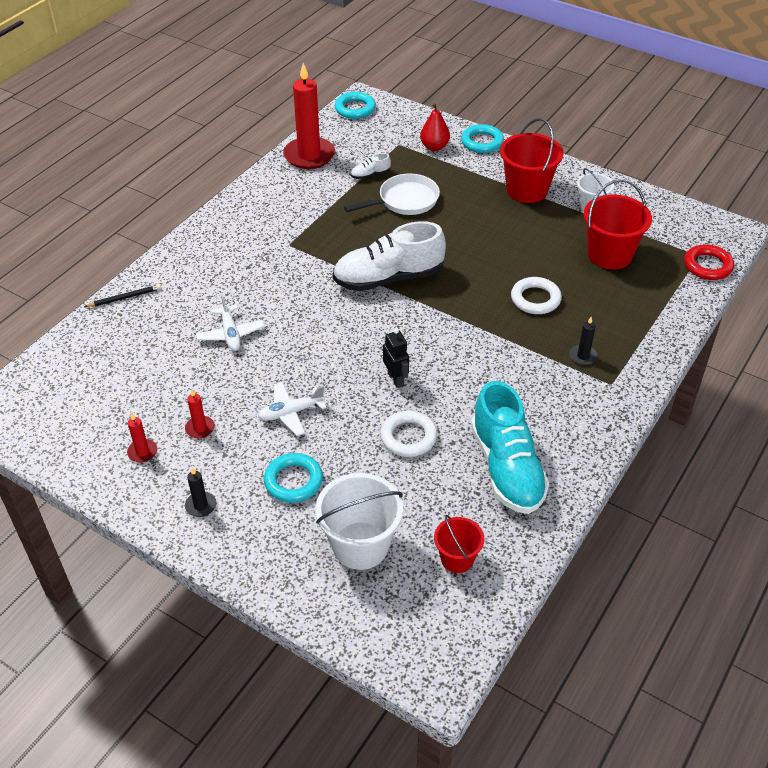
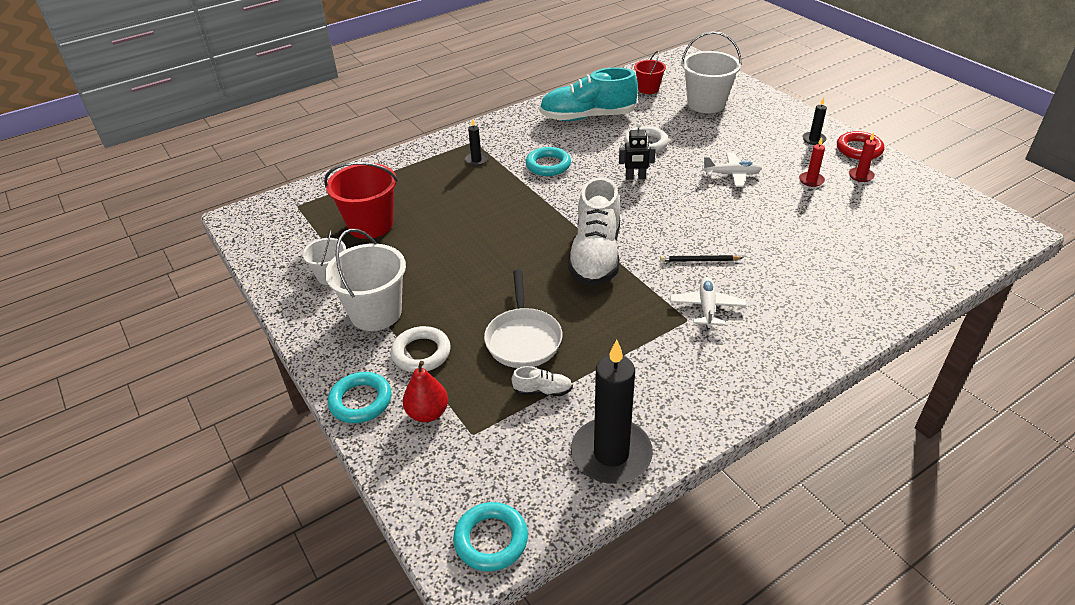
camera: 155 degrees left, 5 degrees down
black pencil [84,284,161,307] -> black pencil moved to [660,255,743,262]
white plane [196,295,264,351] -> white plane moved to [670,277,746,329]
turquoise ring [264,453,323,503] -> turquoise ring moved to [526,147,571,176]
red candle [283,63,335,169] -> black candle [571,340,653,484]
white shoe [333,221,446,291] -> white shoe turned 90 degrees clockwise [568,177,620,286]
white pan [344,174,440,215] -> white pan turned 90 degrees counterclockwise [484,270,562,368]
black robot [383,328,409,388] -> black robot turned 90 degrees counterclockwise [619,123,656,180]
turquoise shoe [471,381,549,514] -> turquoise shoe turned 105 degrees counterclockwise [539,67,638,121]
red bucket [500,118,564,203] -> white bucket [325,229,406,331]
white ring [511,277,562,314] -> white ring moved to [391,326,451,372]
red ring [684,244,734,280] -> red ring moved to [837,131,884,160]

